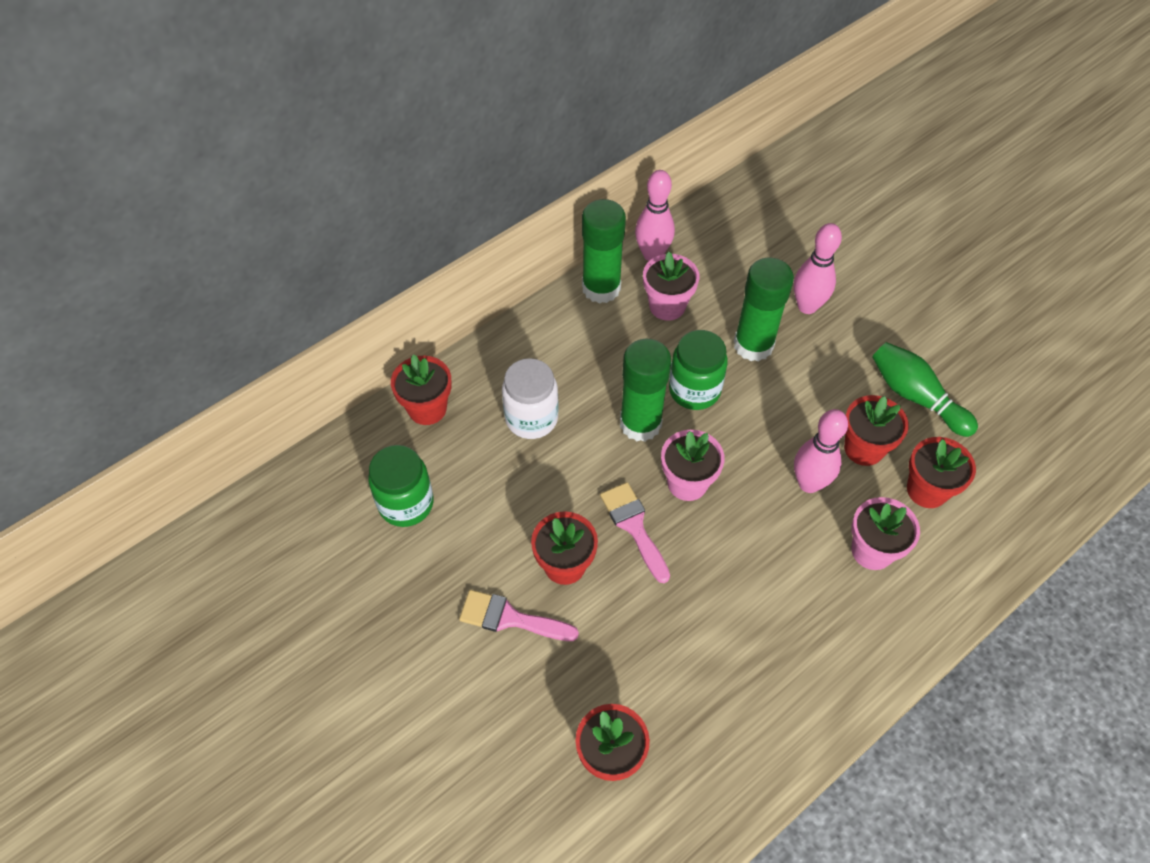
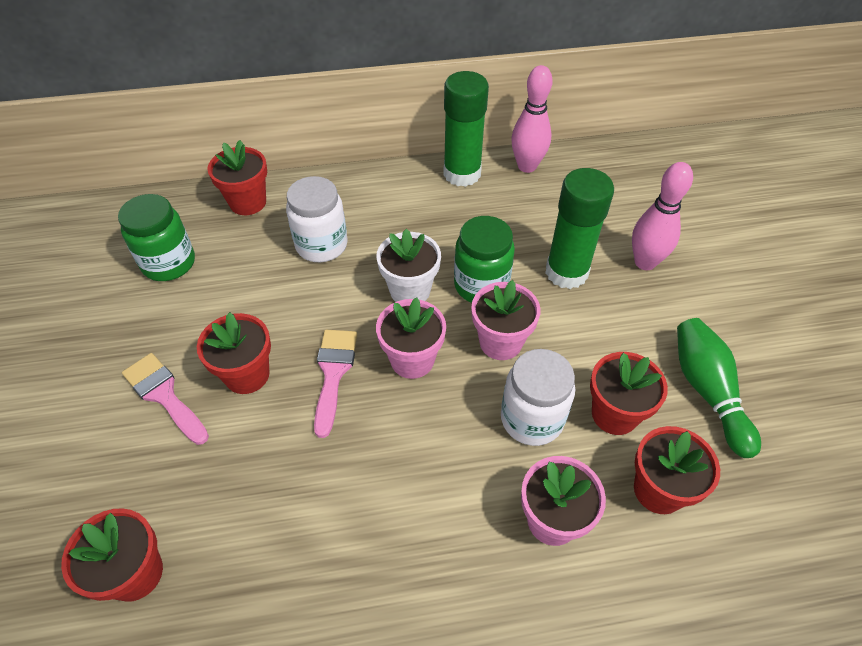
camera: 30 degrees right, 5 degrees down
green glue stick [620,339,671,442] -> white flower pot [376,229,441,302]
pink flower pot [643,251,700,321] -> pink flower pot moved to [471,280,541,360]
pink bowling pin [794,409,848,493] -> white jar [501,349,575,446]

